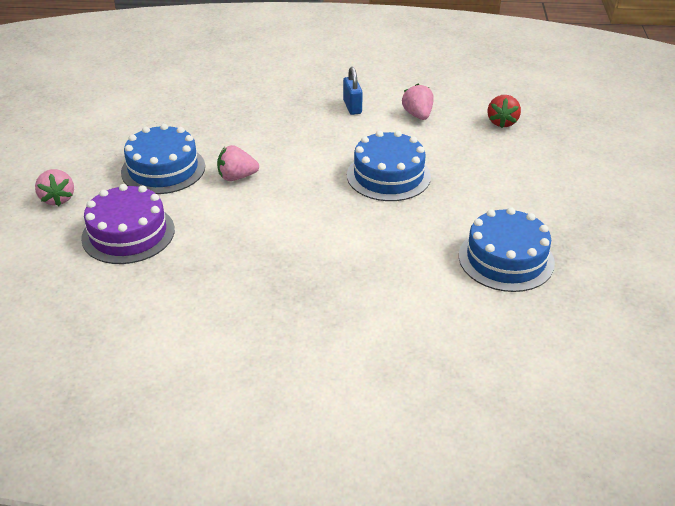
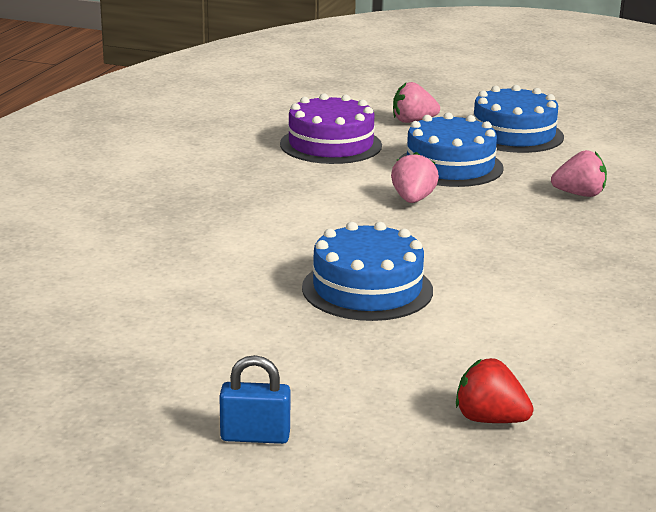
camera: 105 degrees right, 15 degrees down
blue padlock [343,67,363,115] -> blue padlock moved to [219,355,291,444]
pink strawberry [402,84,434,120] -> pink strawberry moved to [551,150,607,197]
blue cake [459,207,555,292] -> blue cake moved to [473,85,564,153]

